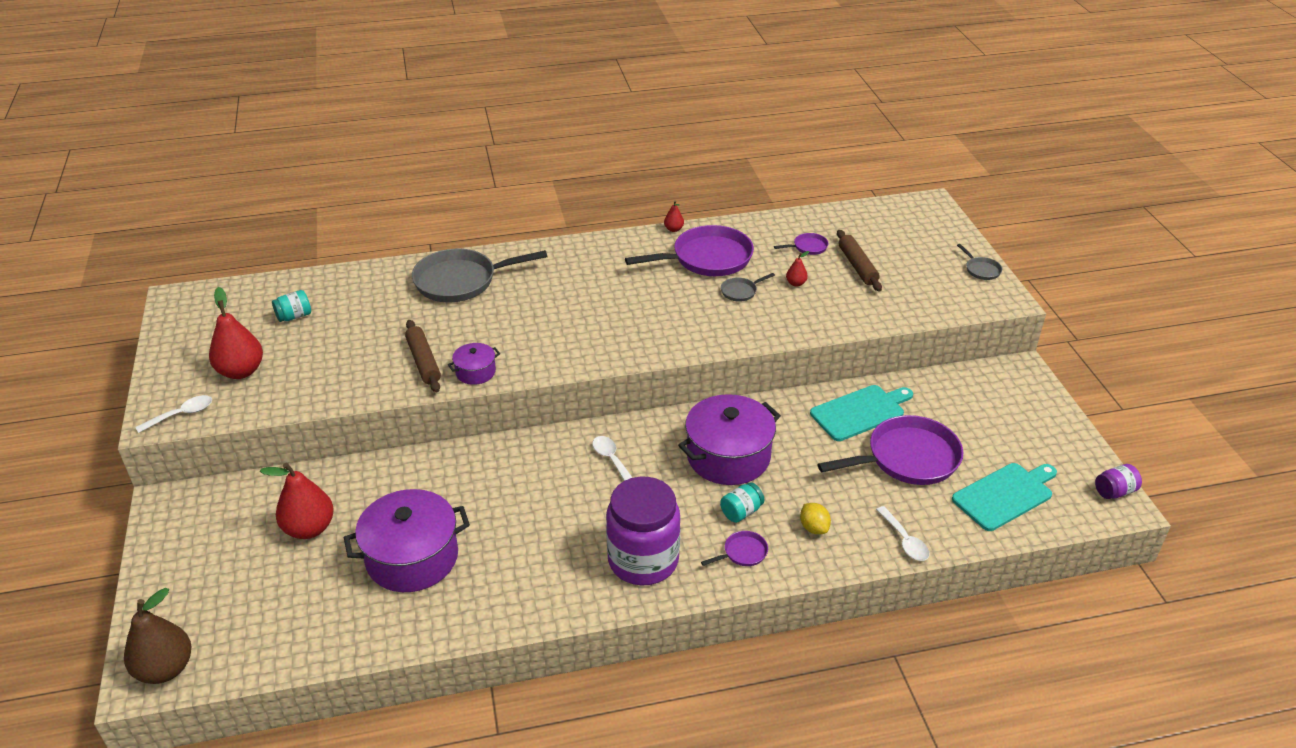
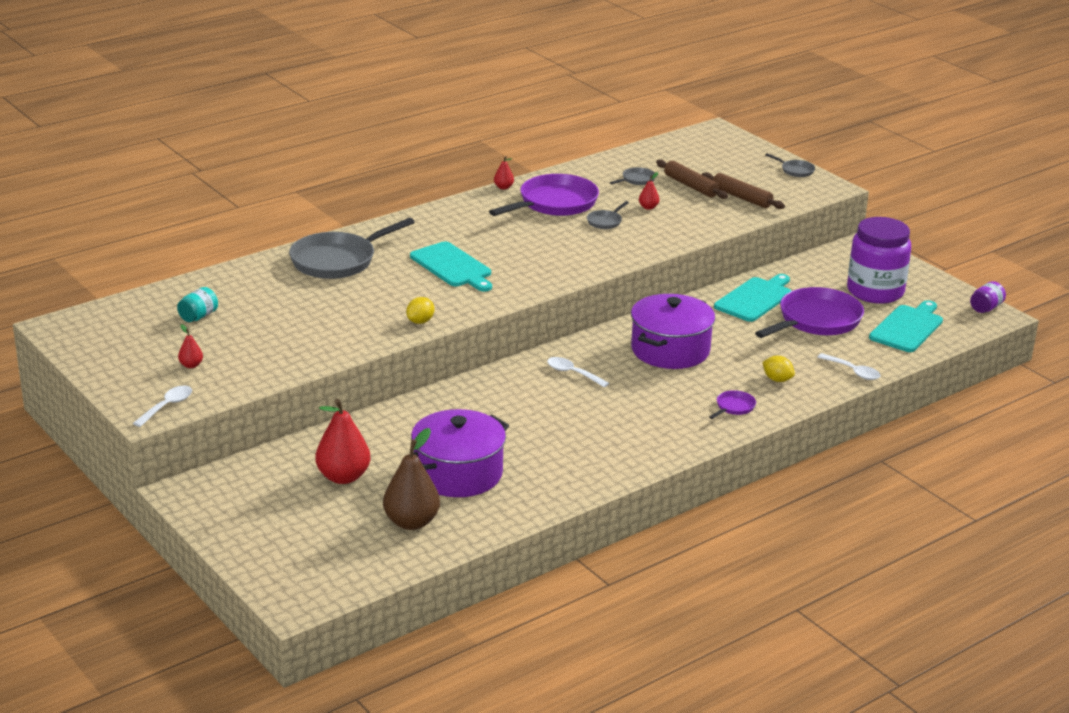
camera: 25 degrees left, 10 degrees down
brown pear [124,588,192,684] -> brown pear moved to [383,428,440,530]
red pear [209,287,263,379] -> red pear [178,324,203,368], size x0.47
brown rolling pin [405,320,441,392] -> brown rolling pin moved to [702,172,785,209]
purple pot [448,343,500,385] -> yellow lemon [406,297,434,324]
purple jar [606,477,680,585] -> purple jar moved to [847,217,911,304]
turquoise jar [720,482,764,523] -> none
purple pan [774,233,829,255] -> grey pan [610,167,655,185]
none -> turquoise cutting board [410,241,492,292]

